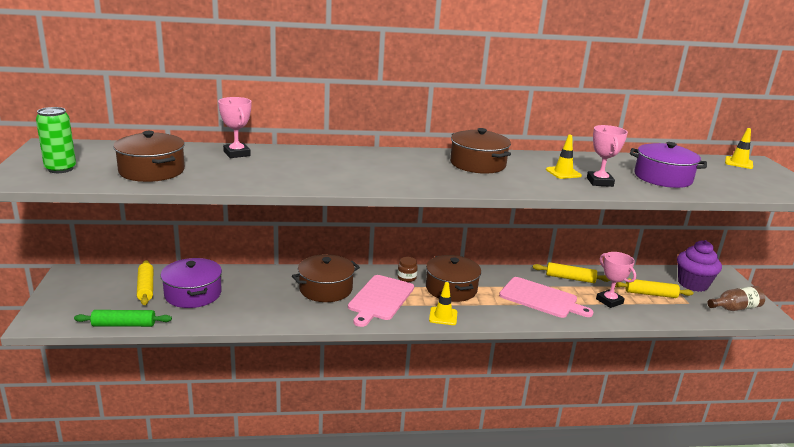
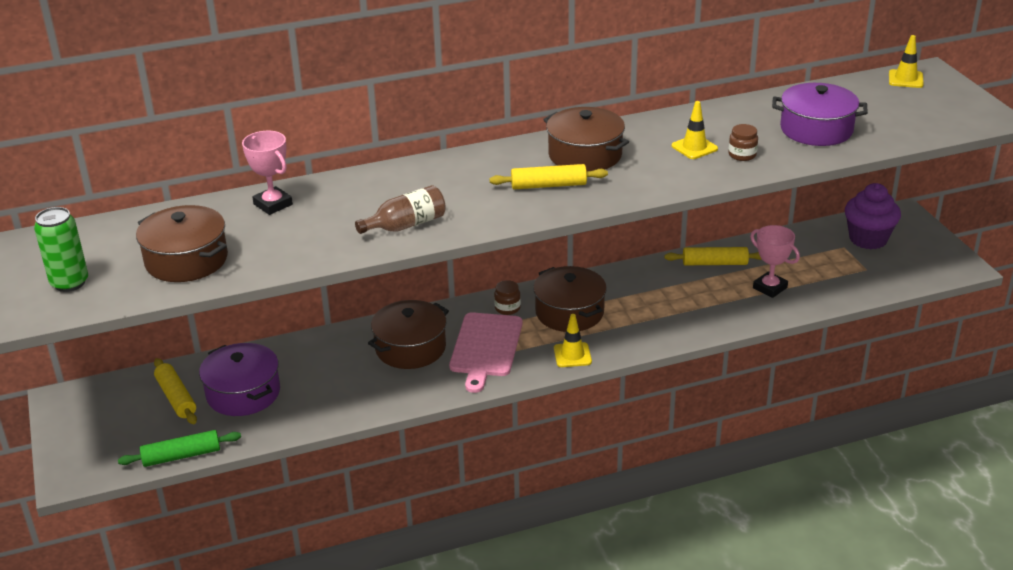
camera: 10 degrees left, 10 degrees up
pink cutting board [499,277,593,318] -> none
pink trophy [587,125,628,187] -> brown jar [728,124,758,161]
yellow rolling pin [615,279,693,298] -> yellow rolling pin moved to [489,164,608,189]
brown bottle [707,286,765,311] -> brown bottle moved to [355,185,446,234]

